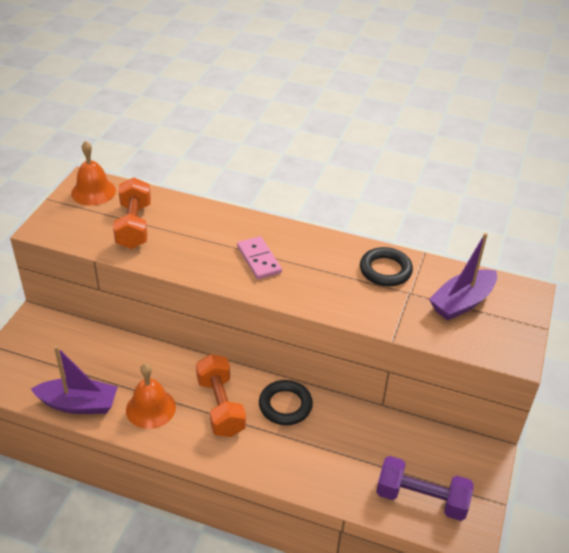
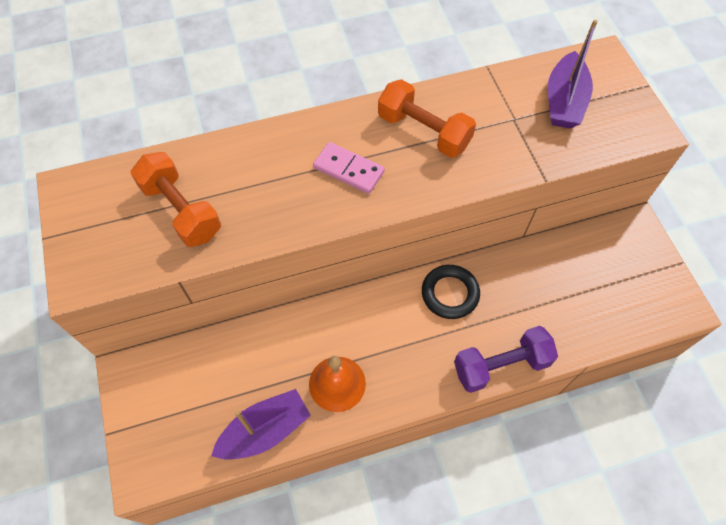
camera: 35 degrees left, 20 degrees up
orange bell [71,141,116,206] -> none
orange dumbbell [196,354,246,437] -> orange dumbbell moved to [378,79,476,158]
black ring [360,247,413,286] -> none
purple dumbbell [376,456,474,521] -> purple dumbbell moved to [454,326,558,393]

